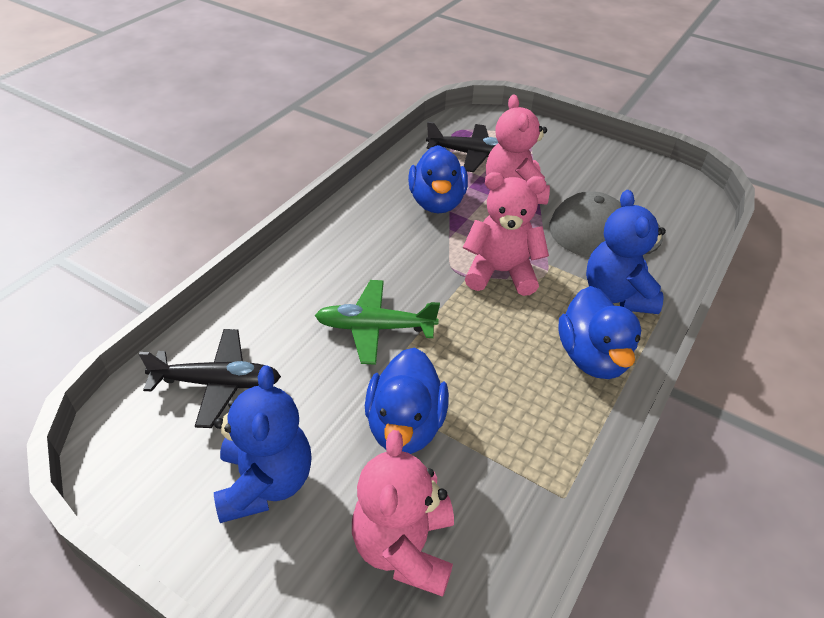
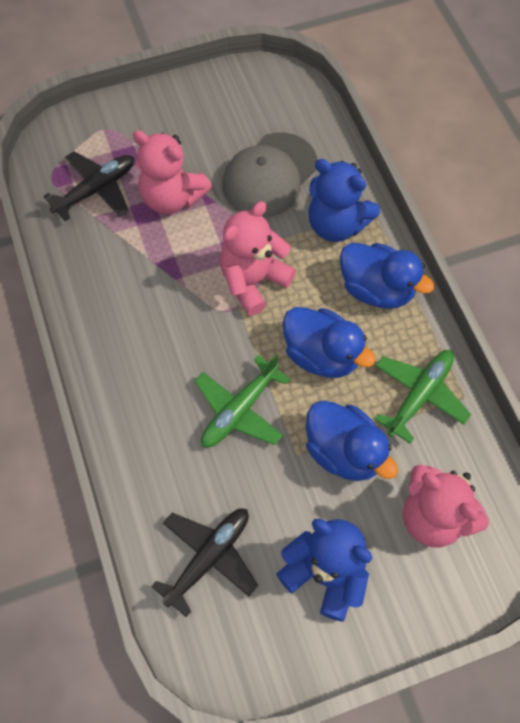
camera: 50 degrees left, 20 degrees up
blue duck [408,145,468,214] -> blue duck moved to [283,307,376,378]
none -> green plane [374,350,471,444]

